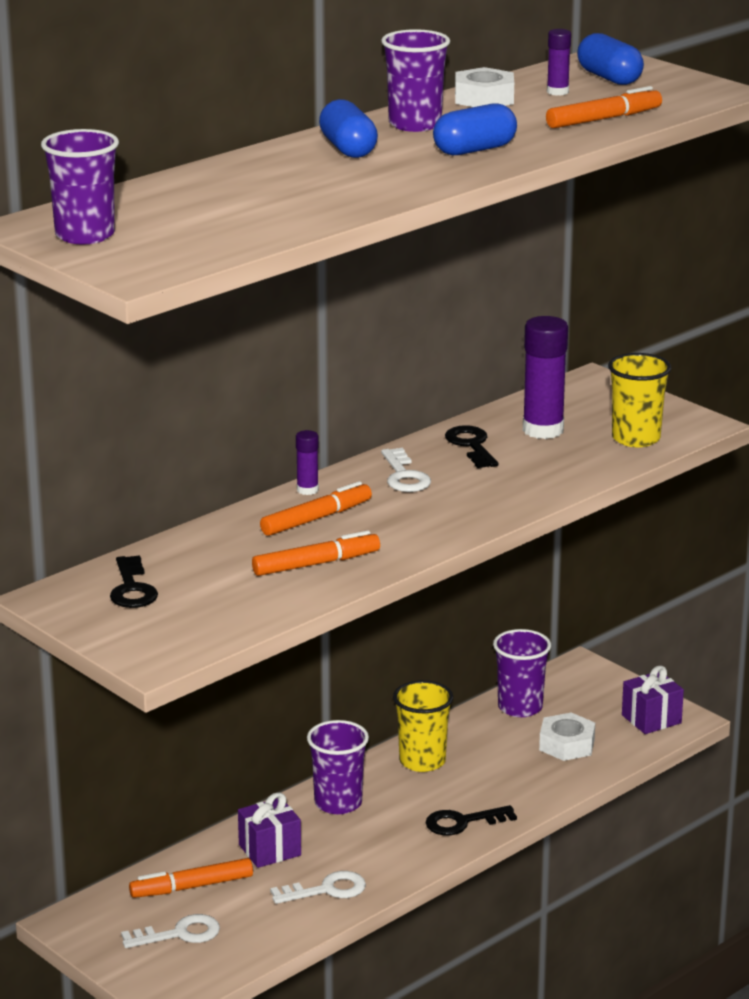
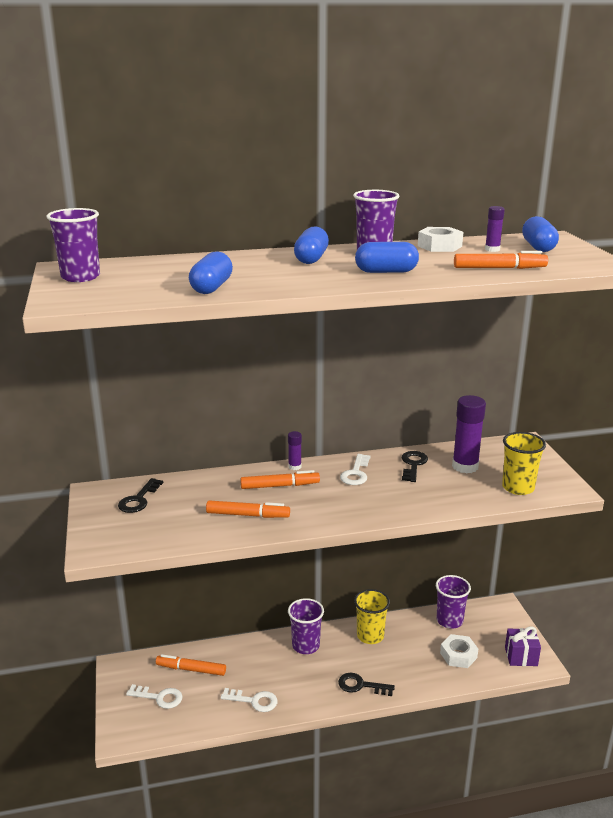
camera: 30 degrees right, 0 degrees up
purple gift [238,792,301,868] -> none
none -> blue capsule [189,251,233,294]

